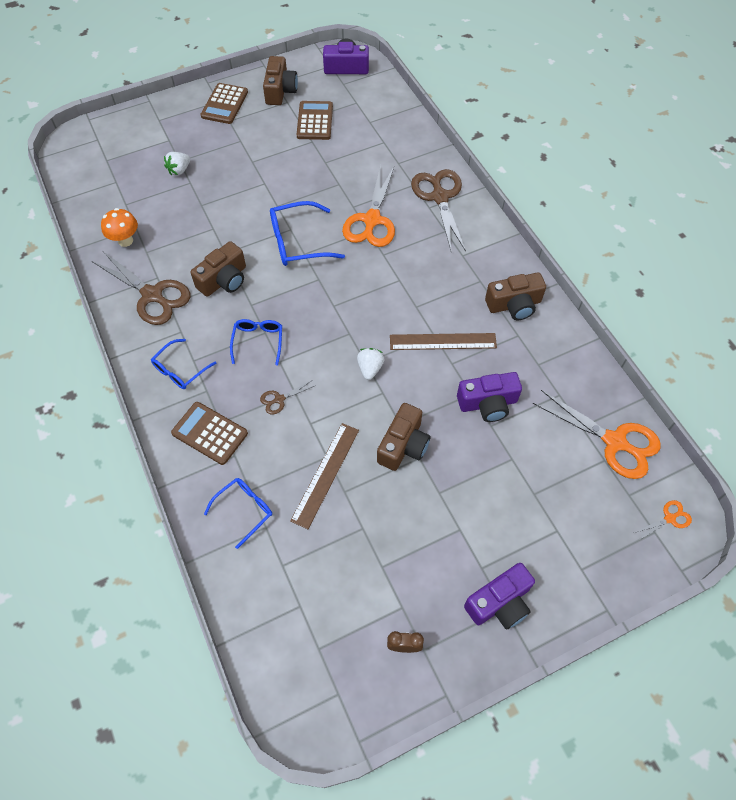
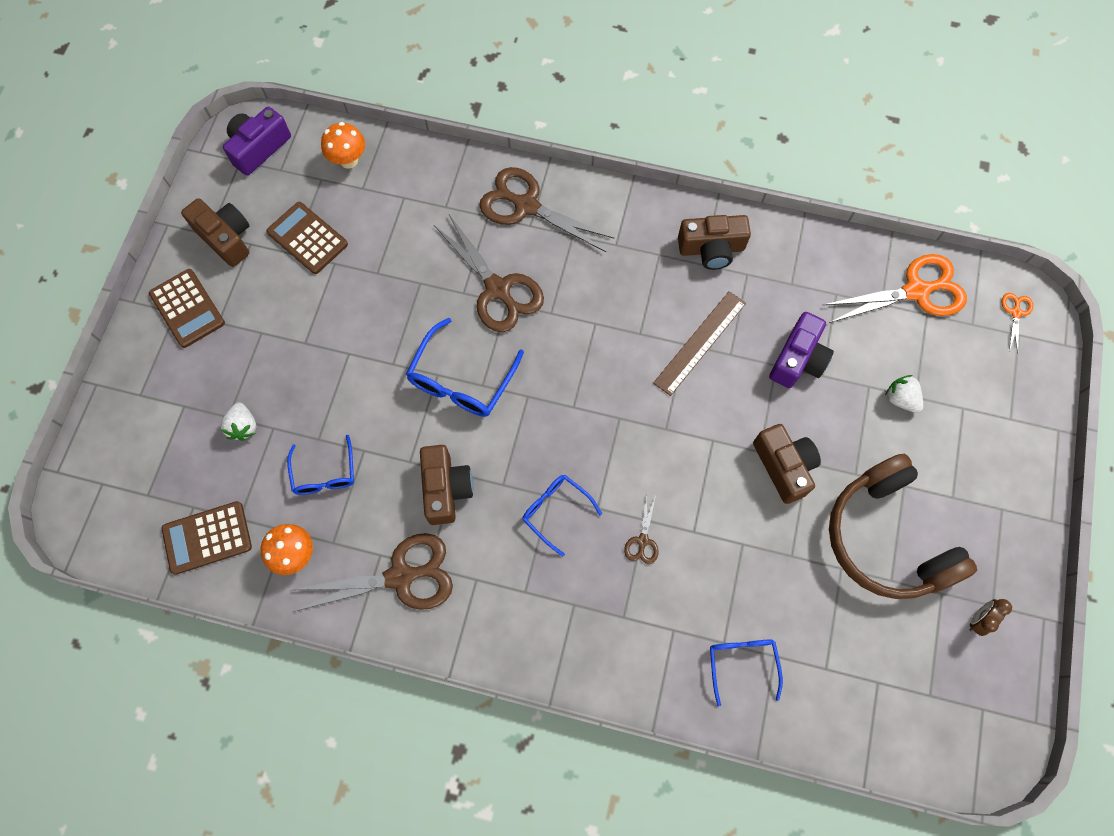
camera: 50 degrees left, 10 degrees up
blue glasses [151,339,217,389] -> blue glasses moved to [287,435,354,495]
brown calculator [171,402,248,465] -> brown calculator moved to [162,501,252,575]
brown ruler [290,423,359,529] -> none
orange scissors [342,165,395,247] -> brown scissors [434,215,544,332]
white strawberry [357,348,384,380] -> white strawberry moved to [885,375,923,413]
purple camera [464,563,535,630] -> none
brown camera [485,273,546,320] -> brown camera turned 60 degrees clockwise [678,215,751,270]
none -> orange mushroom [321,122,365,169]
none -> brown headphones [829,454,977,599]

